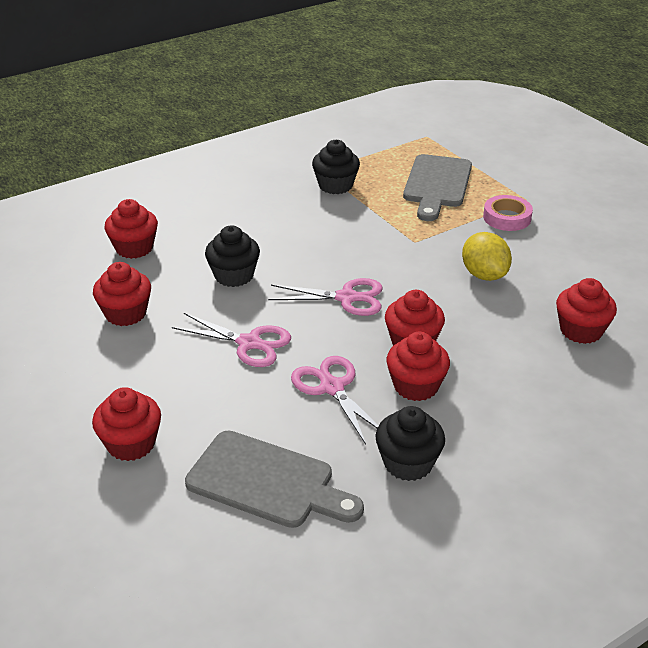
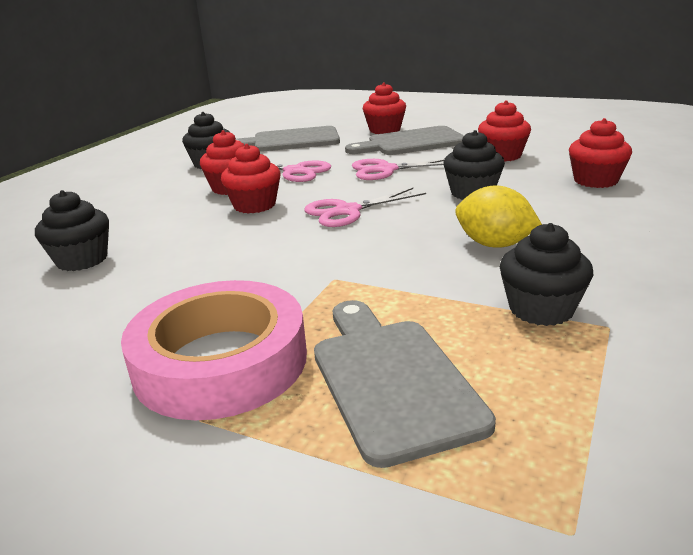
camera: 150 degrees right, 10 degrees down
yellow lemon [462,232,512,281] -> yellow lemon moved to [455,185,542,248]
pink tape [483,195,533,231] -> pink tape [121,280,307,420], size x1.93
red cupcake [556,278,617,344] -> black cupcake [35,190,109,271]
none -> grey cutting board [345,126,464,155]

